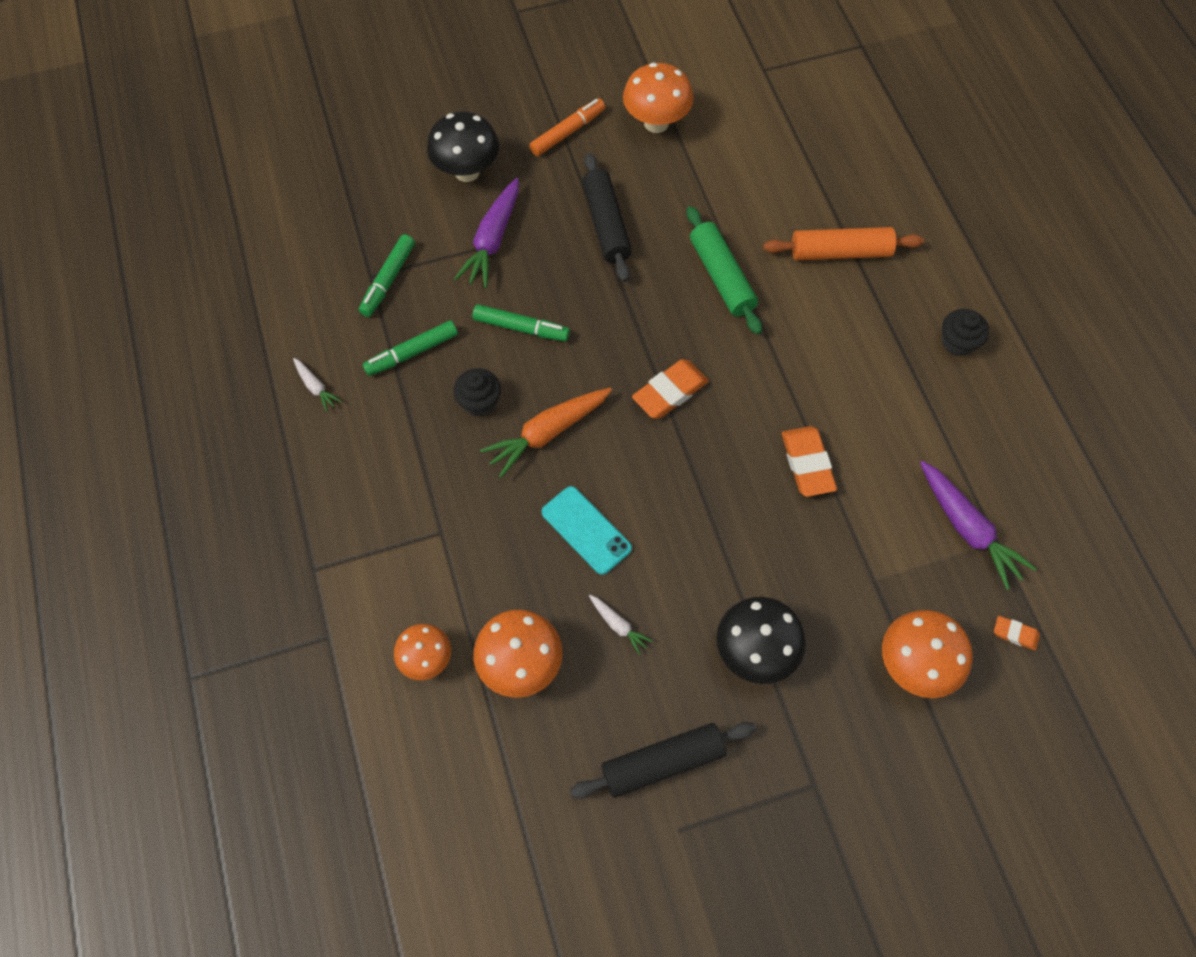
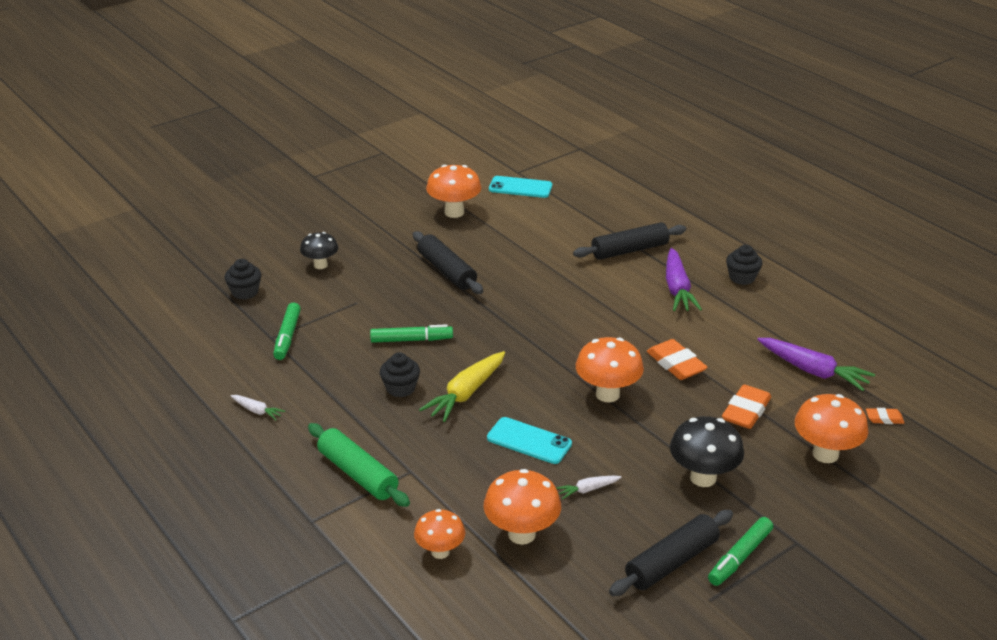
camera: 20 degrees left, 30 degrees down
green marker [363,320,458,376] -> green marker moved to [708,517,773,586]
black mushroom [427,112,499,182] -> black mushroom [300,232,338,269], size x0.65
purple carrot [454,178,519,288] -> purple carrot moved to [666,248,702,311]
orange carrot [480,388,612,478] -> yellow carrot [419,351,505,422]
orange marker [529,98,605,156] -> none
white carrot [589,595,653,655] -> white carrot turned 135 degrees clockwise [556,476,621,499]
orange eraser [632,359,709,419] -> orange eraser moved to [722,384,771,429]
green rolling pin [687,206,762,335] -> green rolling pin moved to [308,423,410,507]
orange rolling pin [763,227,924,260] -> black rolling pin [573,222,686,260]
none -> black cupcake [225,259,261,300]
none -> turquoise phone [489,176,552,198]
none -> orange mushroom [576,337,644,402]

